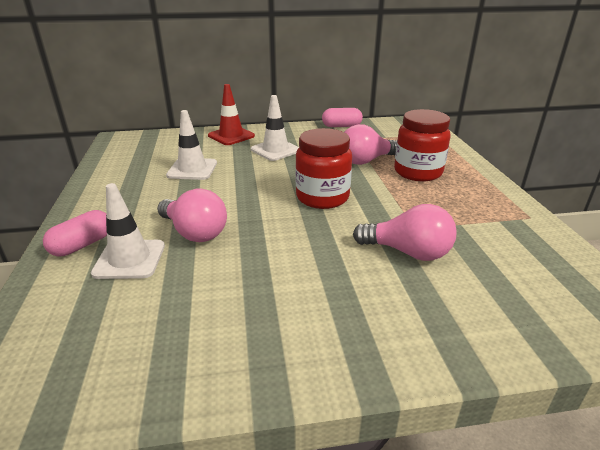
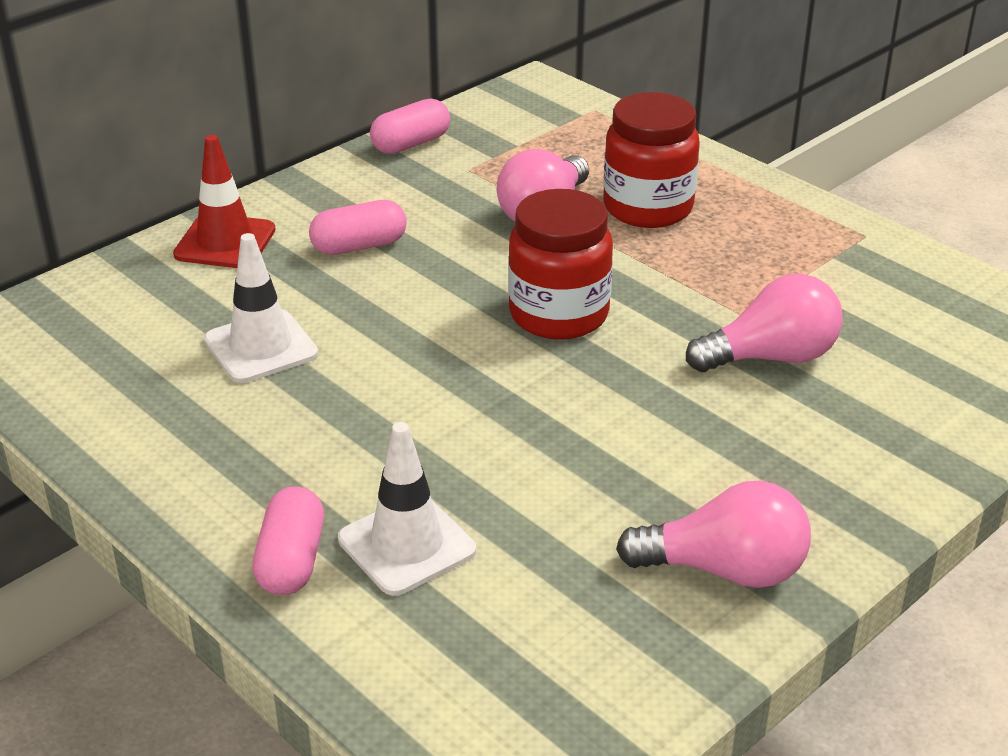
camera: 35 degrees left, 5 degrees up
pink light bulb [157,189,227,242] -> pink light bulb moved to [616,480,811,588]
white traffic cone [251,95,299,161] -> pink capsule [309,200,407,255]

